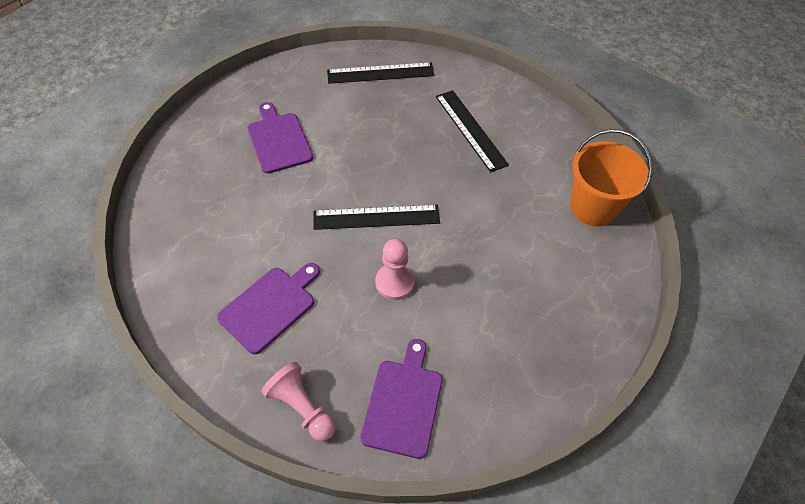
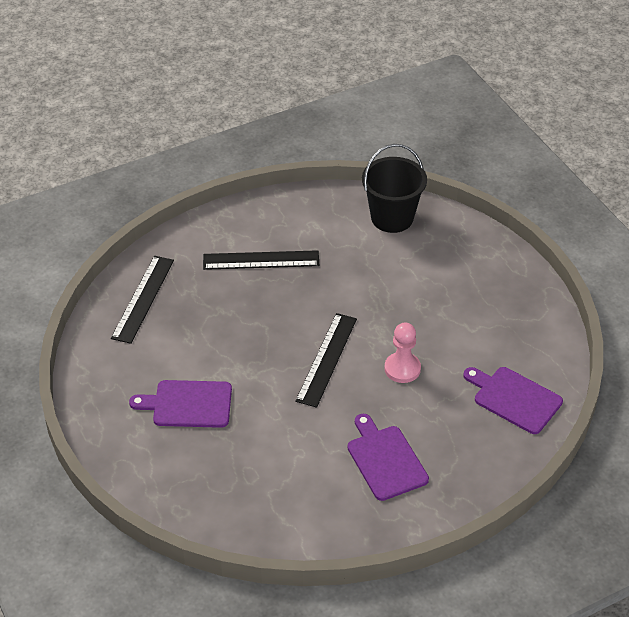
camera: 65 degrees left, 10 degrees down
pink pawn [261,362,336,441] -> none
orange bucket [570,129,652,226] -> black bucket [362,144,427,233]

